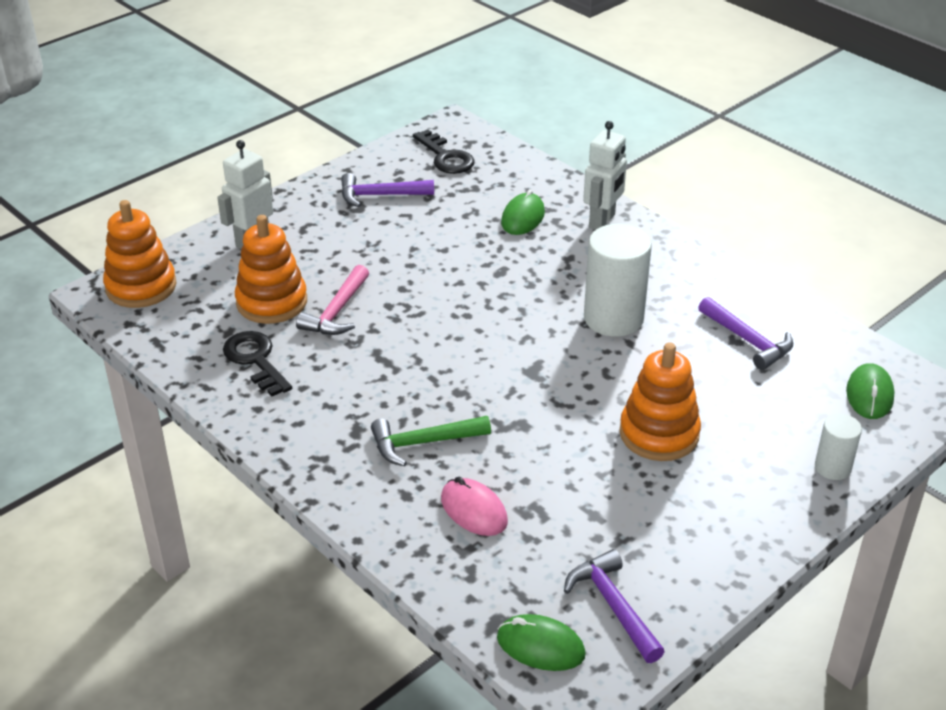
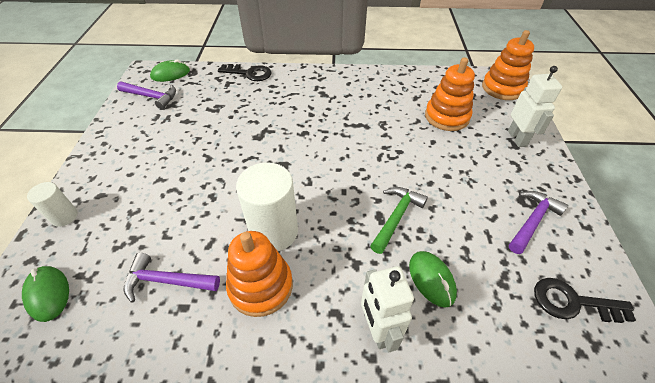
camera: 135 degrees right, 10 degrees up
black key [223,331,292,396] -> black key moved to [218,64,272,81]
pink hammer [296,265,369,335] -> none
green hammer [371,416,491,466] -> green hammer moved to [370,187,428,254]
pink mouse [441,477,508,536] -> none
orange stacking toy [619,342,701,461] -> orange stacking toy moved to [226,231,293,317]

